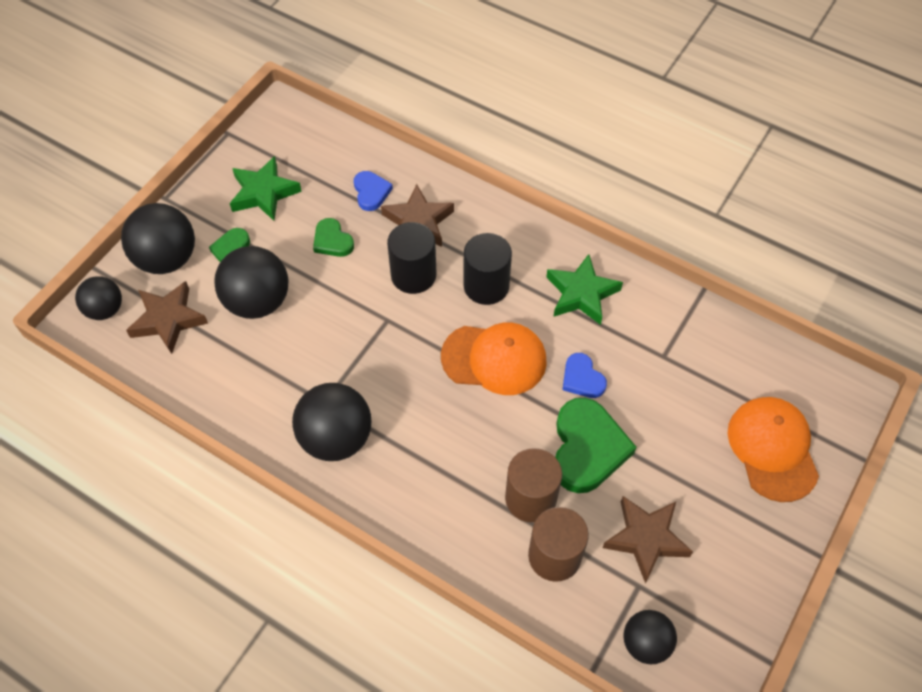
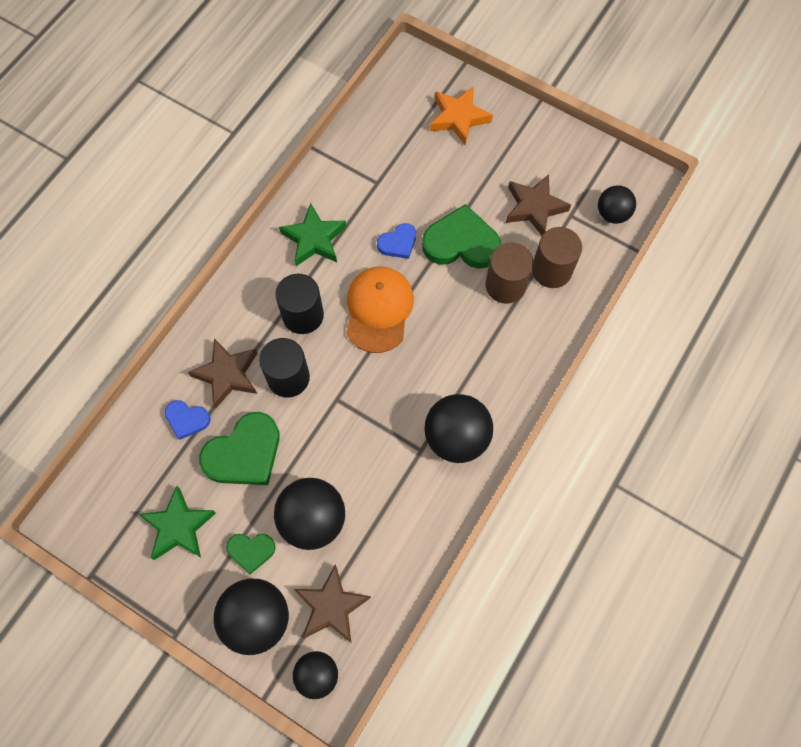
camera: 90 degrees left, 10 degrees up
green heart [313,218,354,257] -> green heart [199,412,280,485], size x1.85
blue heart [354,171,393,211] -> blue heart turned 150 degrees counterclockwise [165,400,211,440]
orange cap [728,397,819,502] -> orange star [430,86,493,145]

